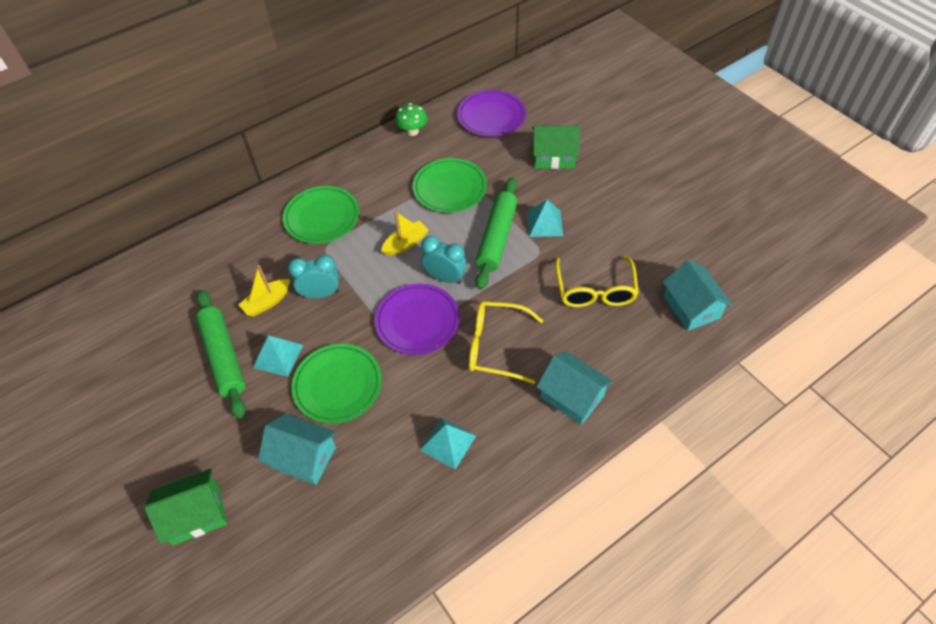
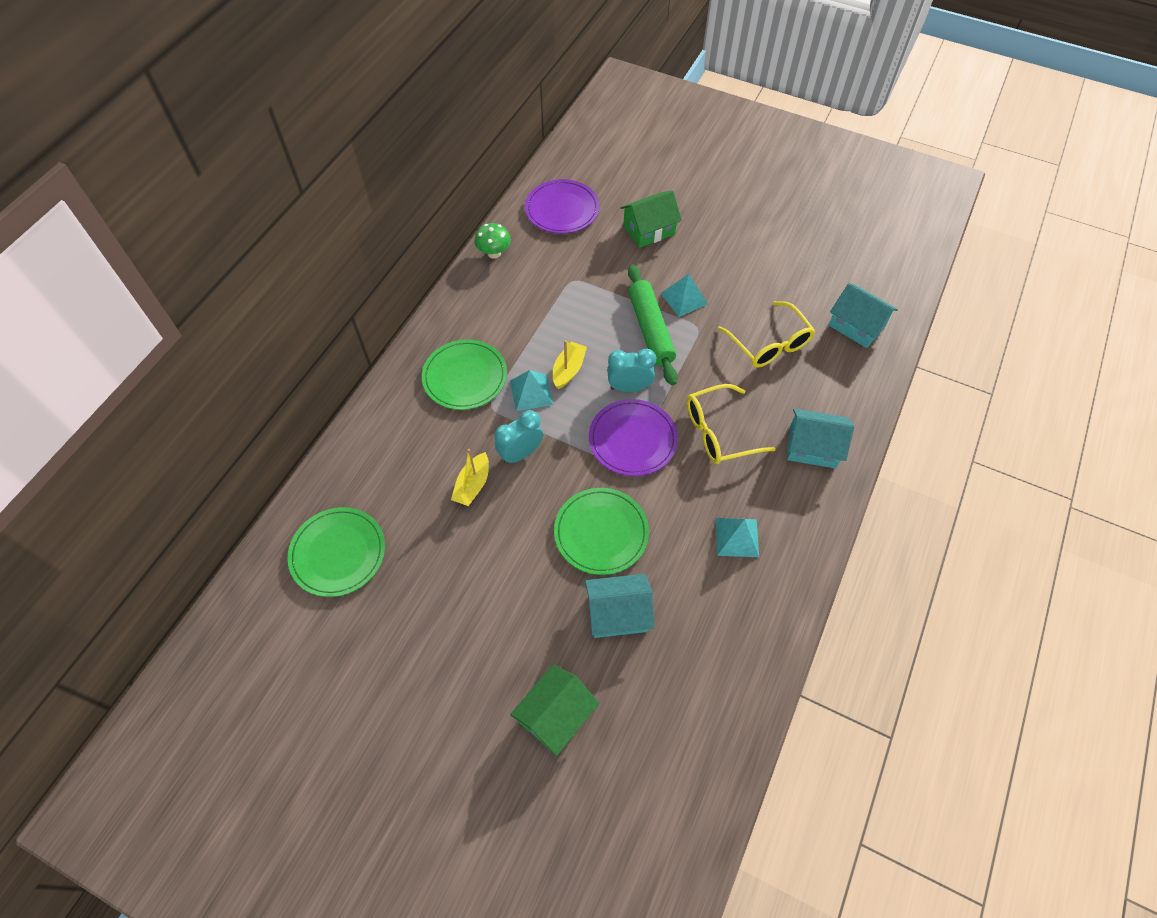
camera: 30 degrees left, 5 degrees up
green rolling pin [196,290,246,419] -> none
turquoise pyramid [253,335,303,377] -> turquoise pyramid moved to [510,370,553,411]
green plate [413,158,487,213] -> green plate moved to [287,507,385,597]

